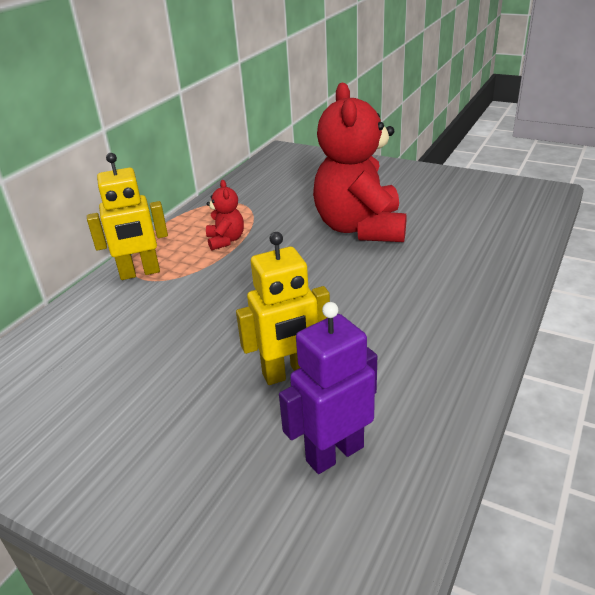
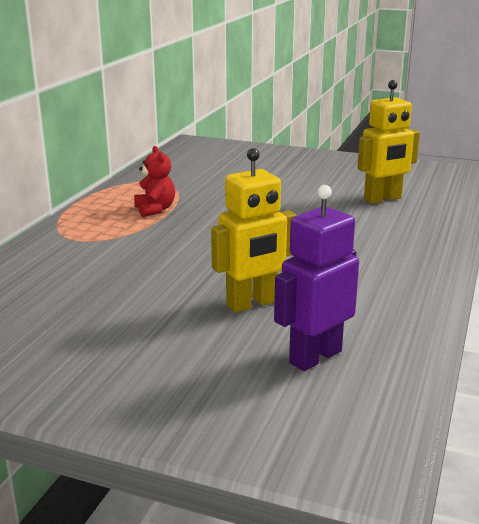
camera: 10 degrees left, 10 degrees down
yellow robot [87,153,168,280] -> yellow robot moved to [357,80,420,204]
red teddy bear [313,83,407,242] -> none

